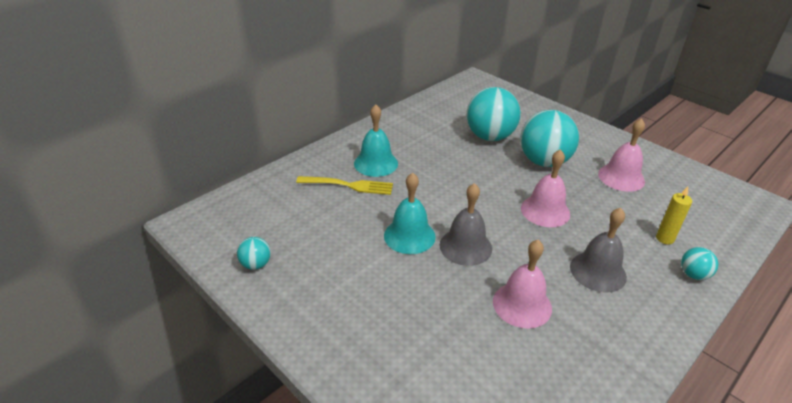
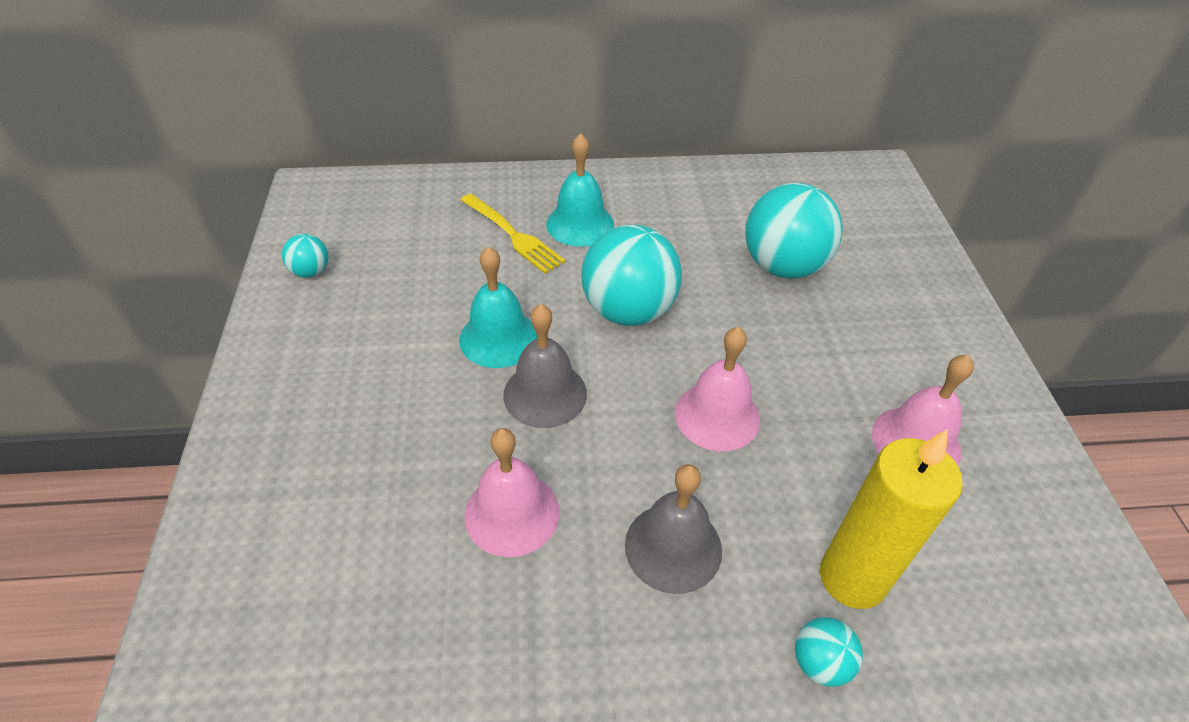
camera: 40 degrees right, 10 degrees up
turquoise ball [520,110,579,167] -> turquoise ball moved to [581,225,682,326]
yellow candle [656,187,692,244] -> yellow candle [820,430,963,609], size x1.96

